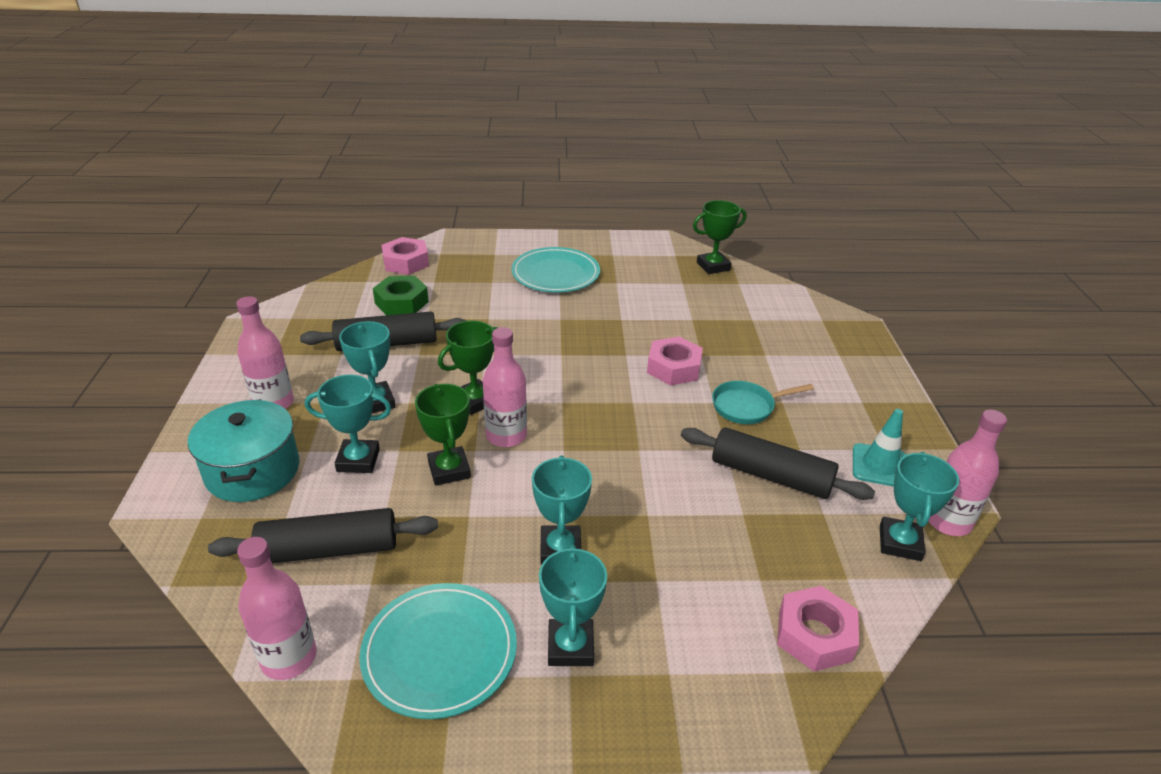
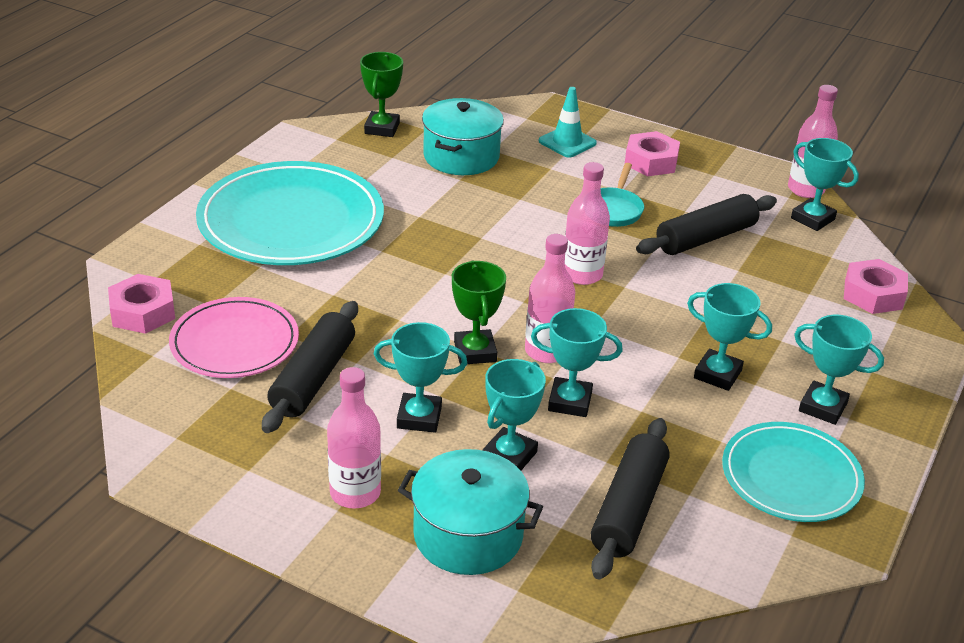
camera: 60 degrees left, 0 degrees up
pink bottle [237,537,317,680] -> pink bottle moved to [565,162,610,285]
green nut [373,276,429,315] -> pink plate [169,297,299,378]
green trophy [415,384,471,486] -> turquoise trophy [531,308,623,417]
turquoise plate [511,247,600,292] -> turquoise plate [196,161,384,265], size x1.64
pink nut [647,336,703,385] -> pink nut moved to [625,131,680,176]
turquoise traffic cone [853,409,906,487] -> turquoise traffic cone moved to [539,87,597,158]
none -> turquoise pot [422,98,504,175]

